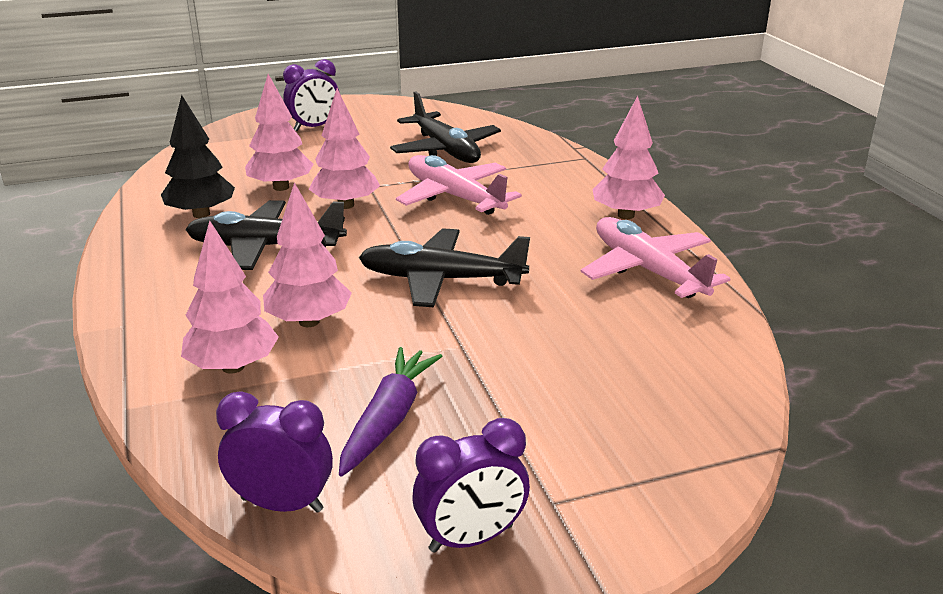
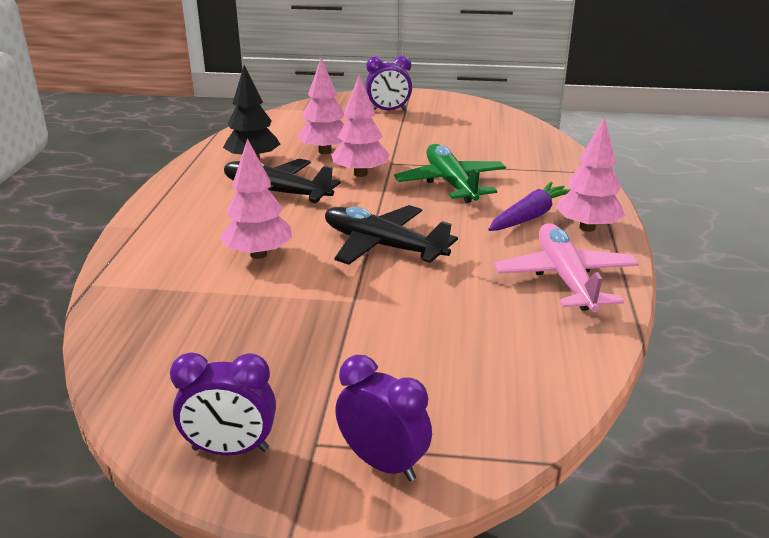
camera: 25 degrees right, 0 degrees up
pink tree [181,220,279,374] -> none
purple clock [216,391,333,513] -> purple clock moved to [335,355,432,481]
purple carrot [339,347,442,477] -> purple carrot moved to [488,182,572,231]
black plane [390,92,501,163] -> none
pink plane [396,155,522,215] -> green plane [394,144,506,203]

